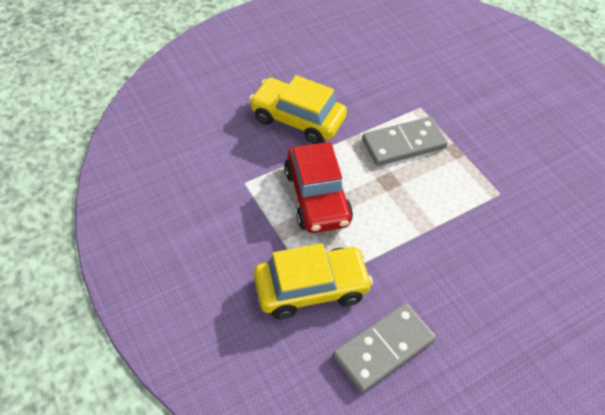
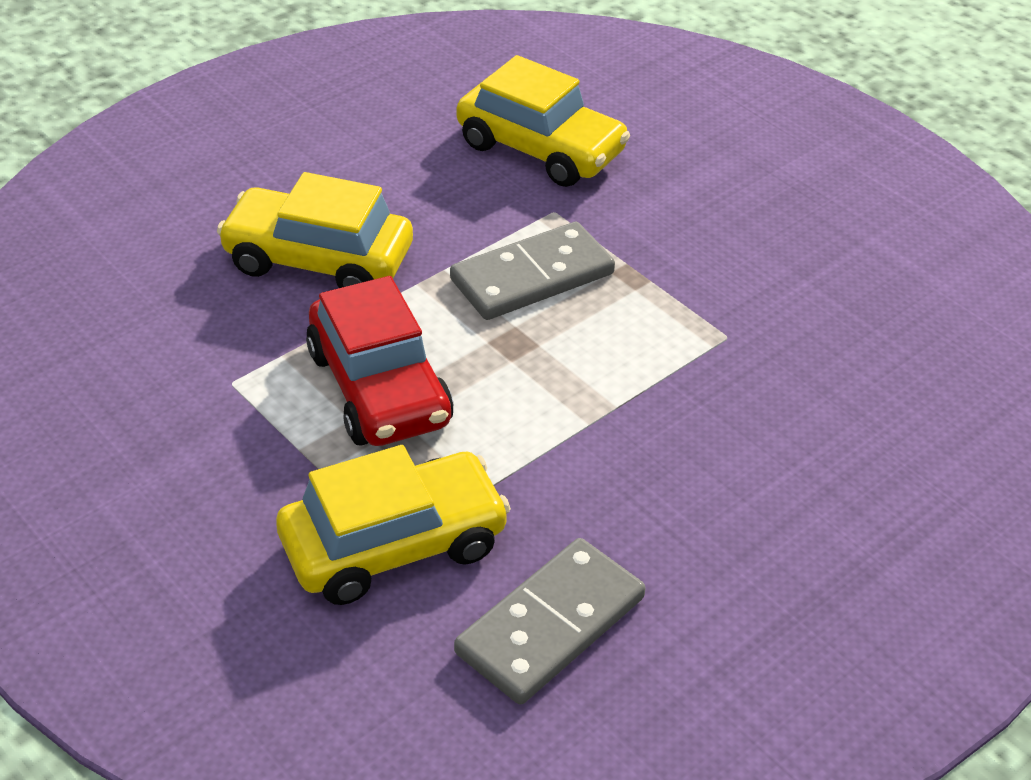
camera: 10 degrees left, 10 degrees down
none -> yellow car [457,55,630,187]

